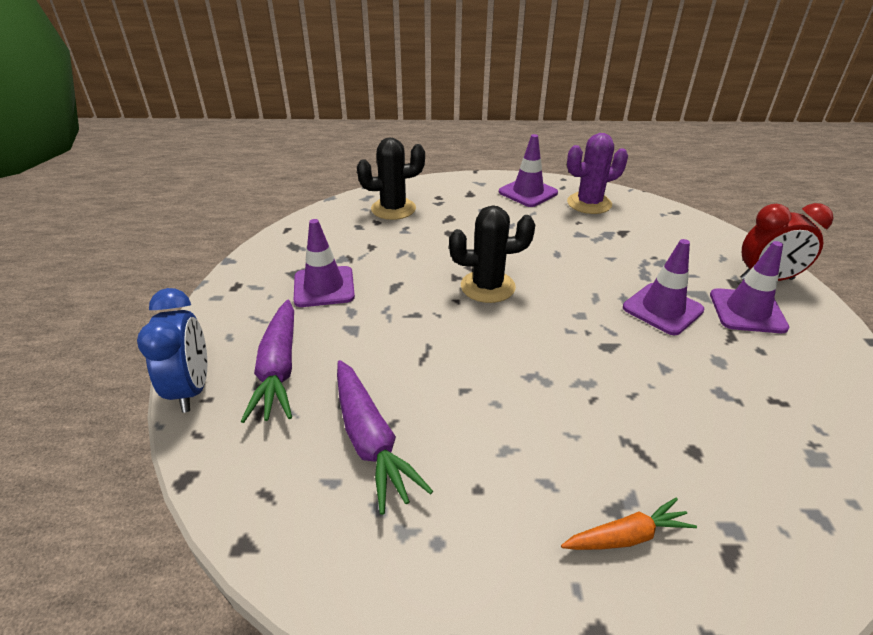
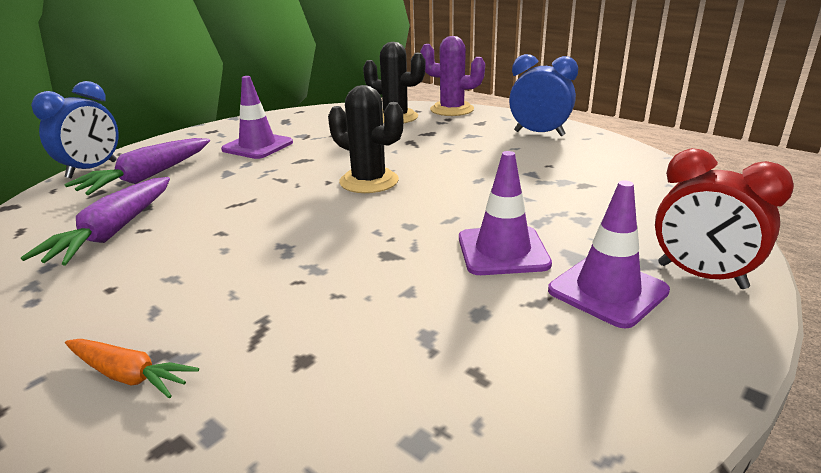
camera: 40 degrees right, 10 degrees down
purple traffic cone [499,134,558,207] -> blue clock [509,54,578,136]
purple cactus [567,133,628,214] -> purple cactus moved to [420,36,485,116]

